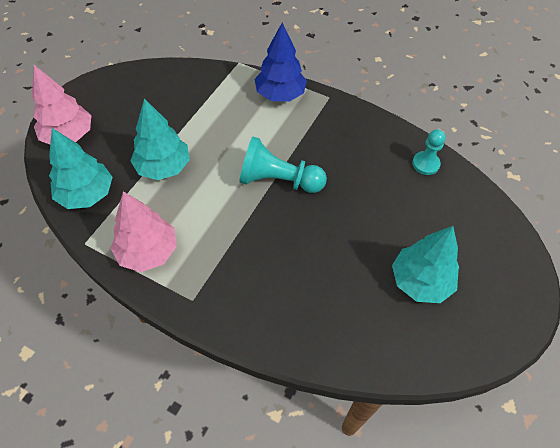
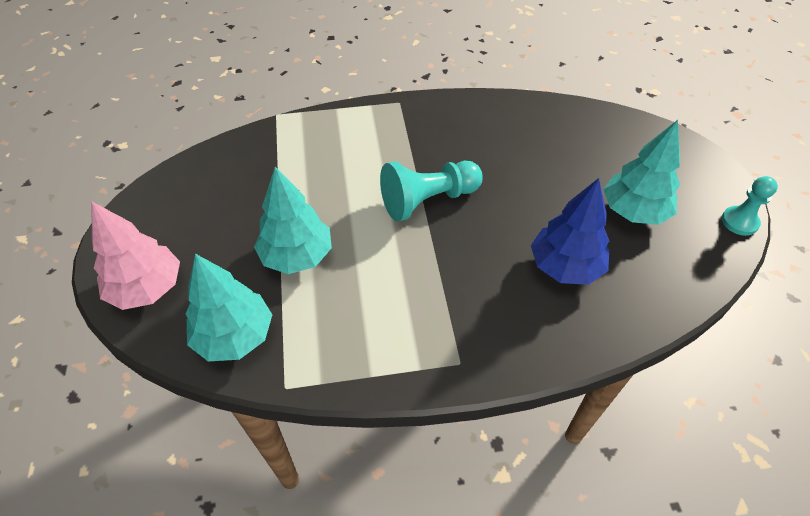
camera: 35 degrees left, 5 degrees down
pink tree [110,191,177,272] -> none
blue tree [255,22,307,102] -> blue tree moved to [531,178,609,285]
turquoise pawn [412,129,446,175] -> turquoise pawn moved to [722,176,778,236]

